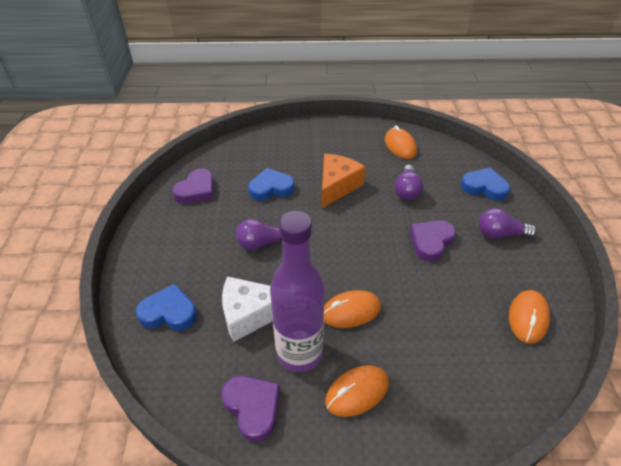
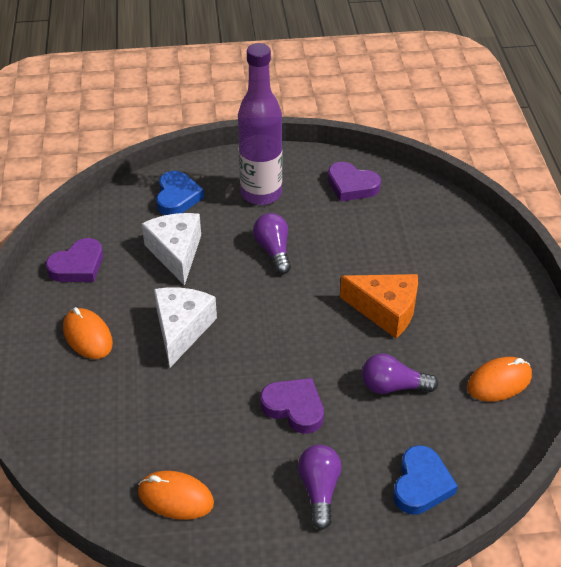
camera: 85 degrees right, 0 degrees up
blue heart [248,168,295,201] -> none
purple bottle [270,211,325,372] -> purple bottle moved to [238,43,282,205]
orange mouse [324,290,381,328] -> white cheese [154,287,217,368]

